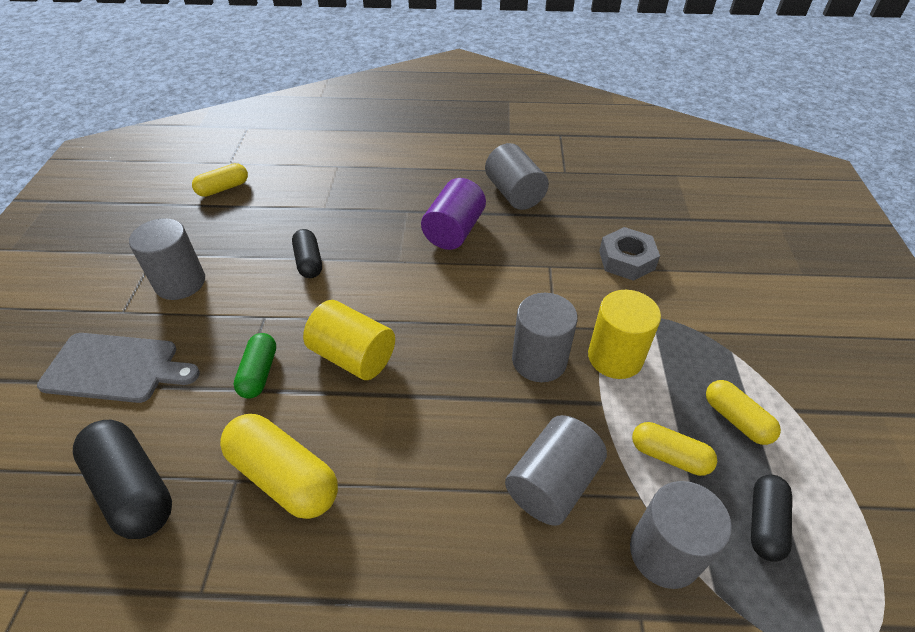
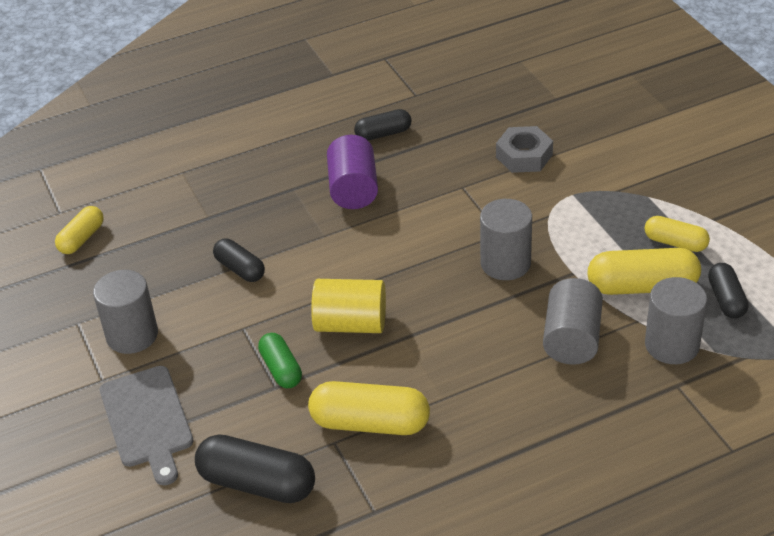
camera: 25 degrees left, 5 degrees down
grey cutting board [37,333,200,403] -> grey cutting board turned 90 degrees clockwise [100,366,193,485]
grey cylinder [485,143,549,210] -> black capsule [354,109,412,141]
yellow cylinder [588,290,661,379] -> none
yellow capsule [632,422,717,476] -> yellow capsule [588,248,701,295], size x1.65

